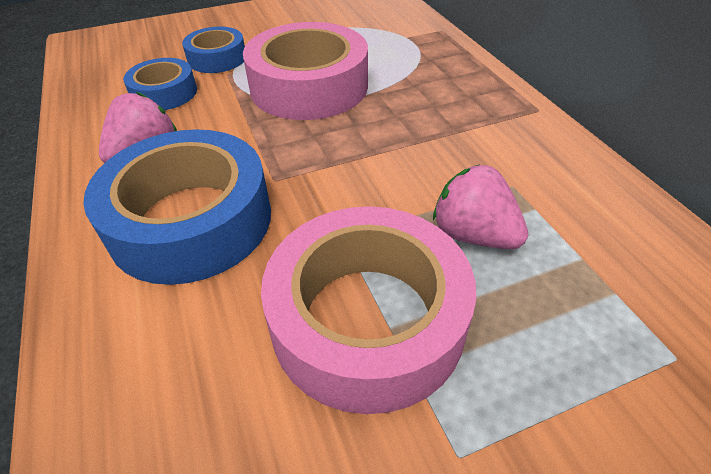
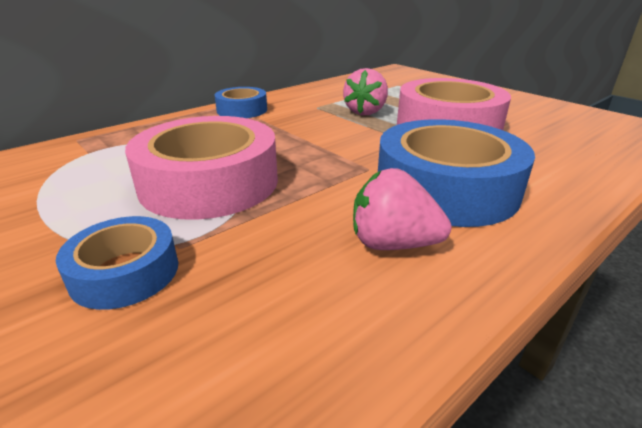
camera: 110 degrees left, 15 degrees down
blue tape [123,58,197,110] -> blue tape moved to [214,87,267,118]

